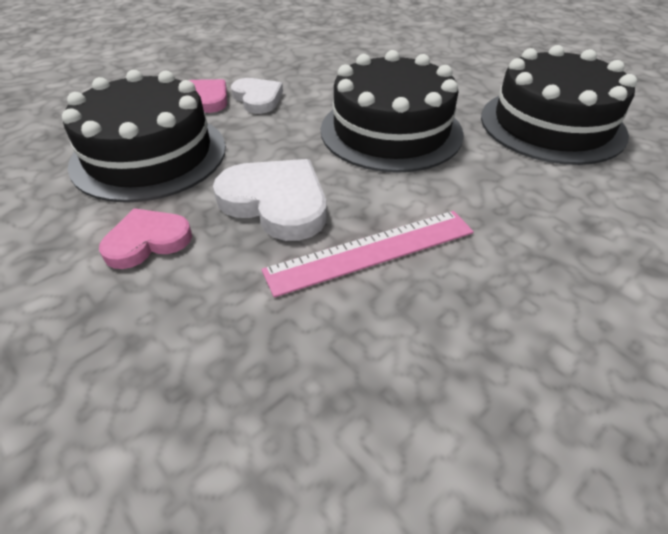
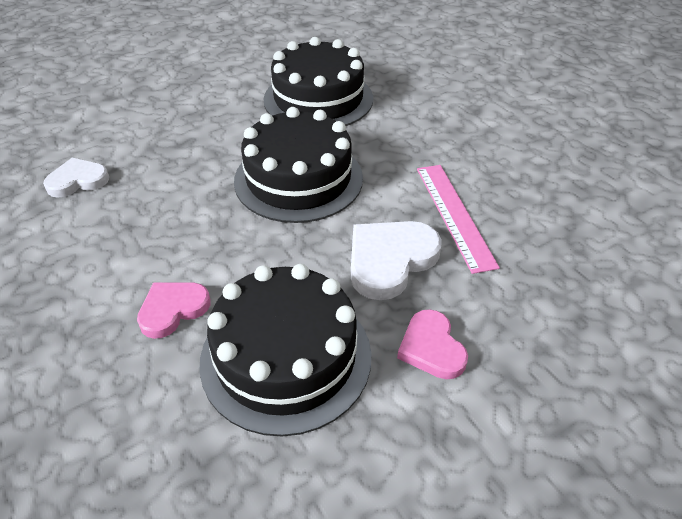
camera: 80 degrees left, 0 degrees up
white heart [231,78,283,114] -> white heart moved to [43,158,109,198]

